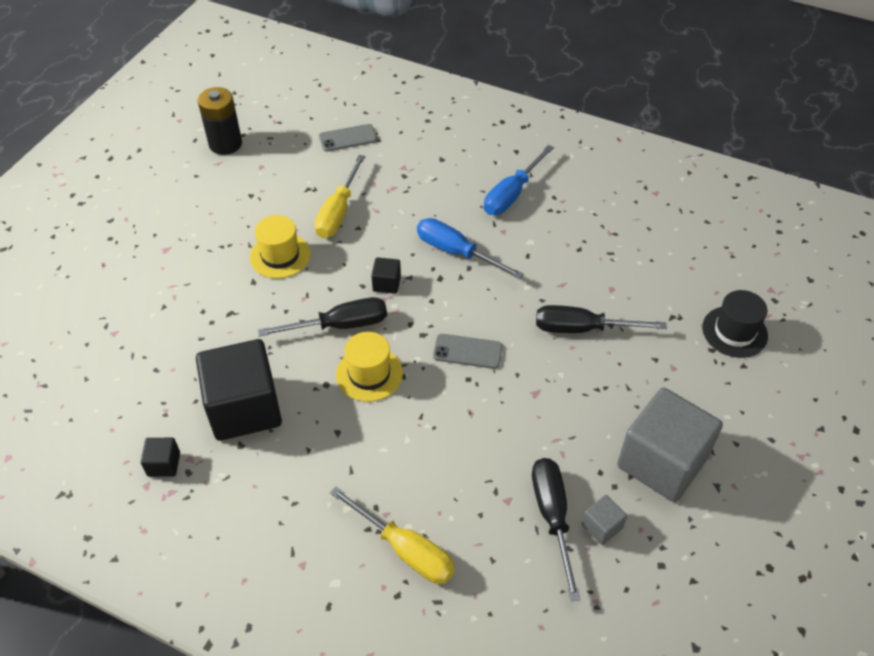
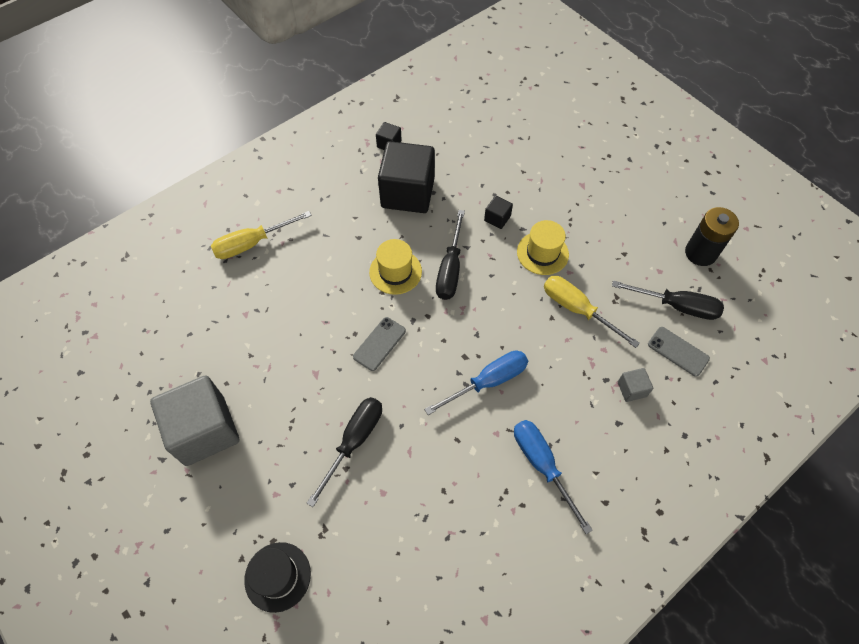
camera: 115 degrees right, 10 degrees up
grey phone [319,124,377,152] -> grey phone turned 60 degrees counterclockwise [648,327,710,377]
black cube [371,257,401,294] -> black cube moved to [484,196,513,229]
black screwdriver [532,458,581,601] -> black screwdriver moved to [612,280,724,320]
grey cube [582,495,627,545] -> grey cube moved to [618,368,653,402]

